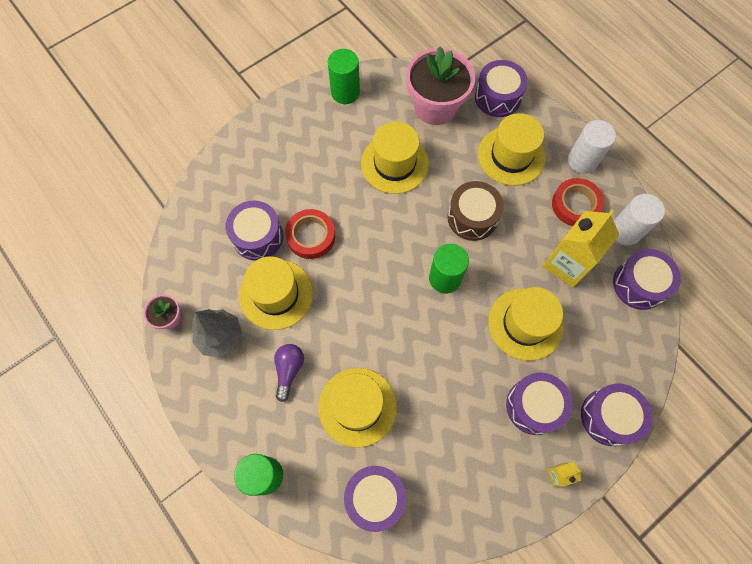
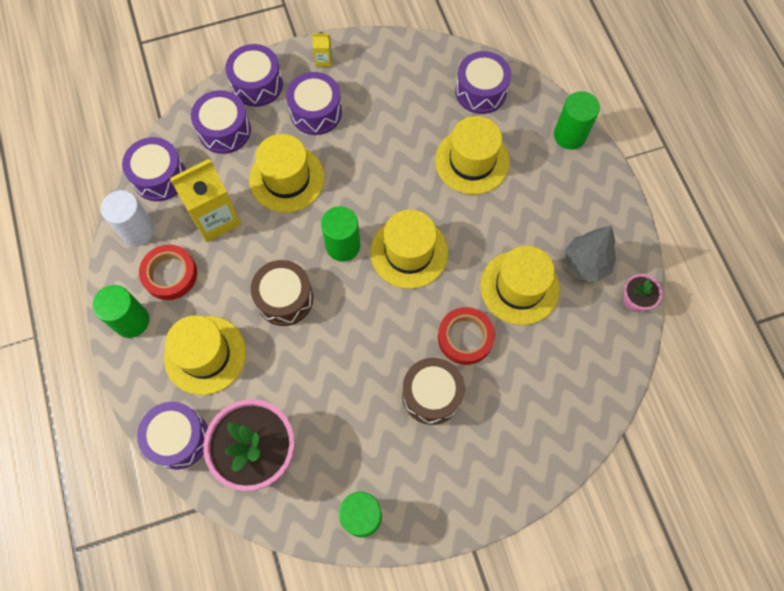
camera: 160 degrees left, 0 degrees up
purple drum [226,200,283,261] -> purple drum moved to [191,90,251,154]
purple light bulb [274,344,304,402] -> none
yellow hat [361,121,429,194] -> yellow hat moved to [370,210,448,289]
white cylinder [568,120,616,174] -> green cylinder [93,285,149,338]
none -> brown drum [402,358,465,425]

